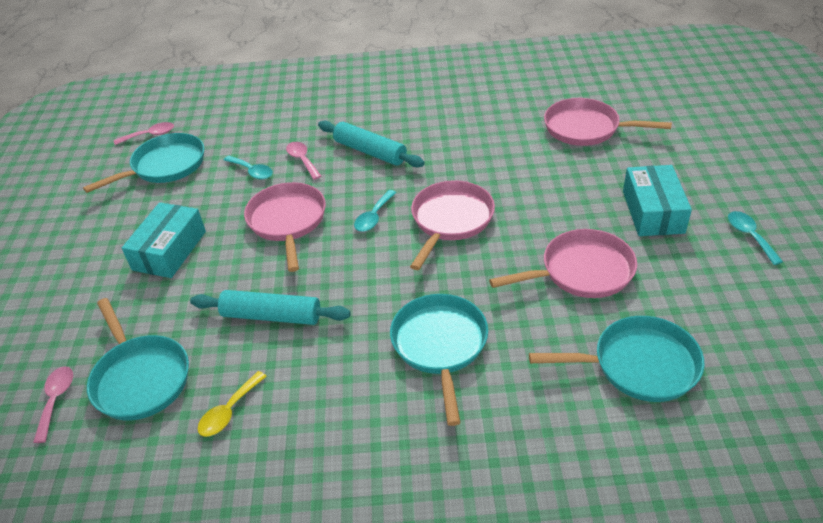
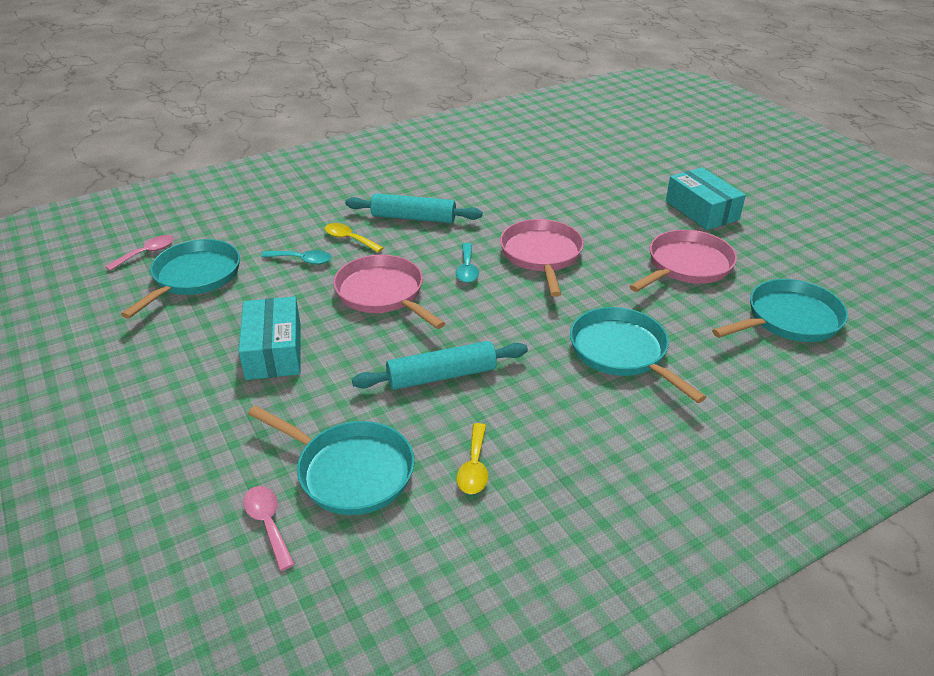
camera: 30 degrees left, 5 degrees down
pink spoon [286,142,321,180] -> yellow spoon [325,223,384,252]
pink pan [544,98,672,146] -> none
turquoise spoon [728,211,783,265] -> none

